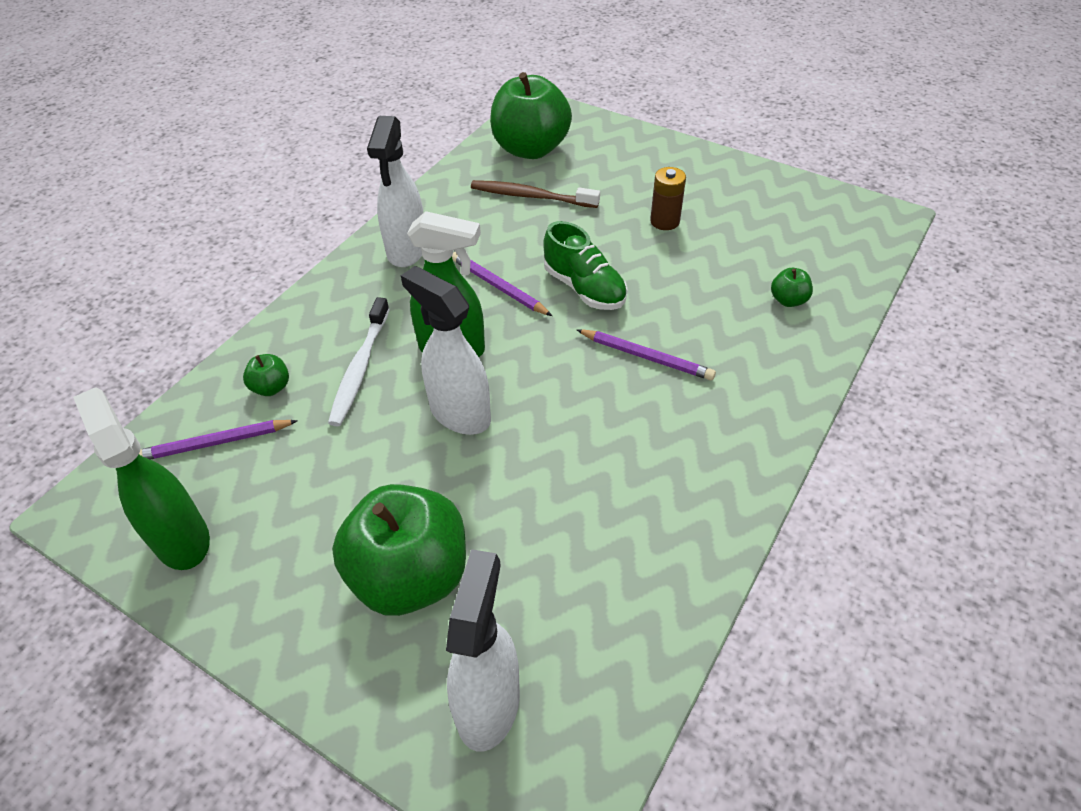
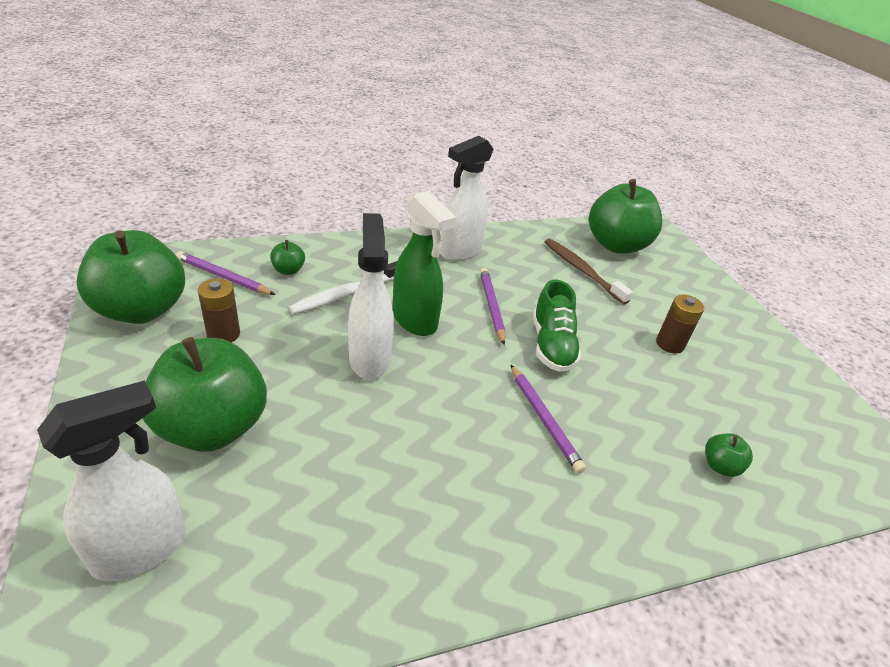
camera: 35 degrees right, 10 degrees down
green spray bottle [73,387,210,570] -> green apple [76,230,185,324]
none -> brown battery [198,278,240,342]

